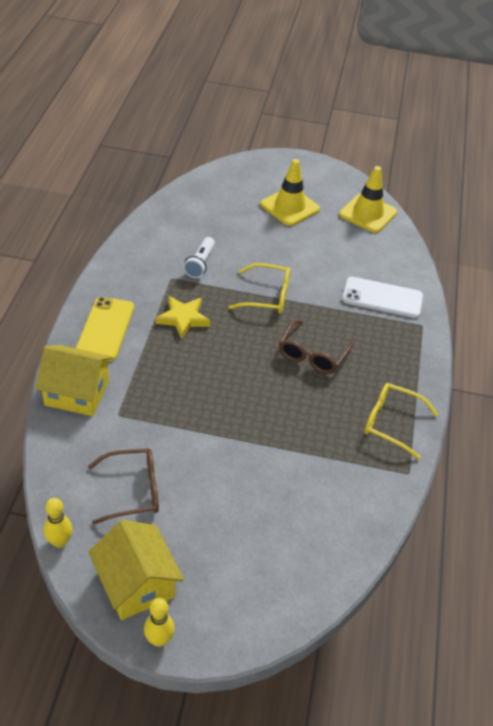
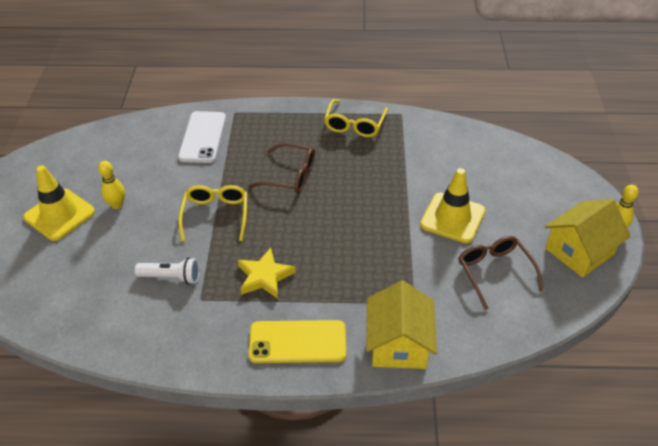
camera: 95 degrees left, 0 degrees up
yellow bowling pin [44,498,72,548] -> yellow bowling pin moved to [98,161,125,209]
yellow traffic cone [339,166,397,233] -> yellow traffic cone moved to [420,168,485,243]

